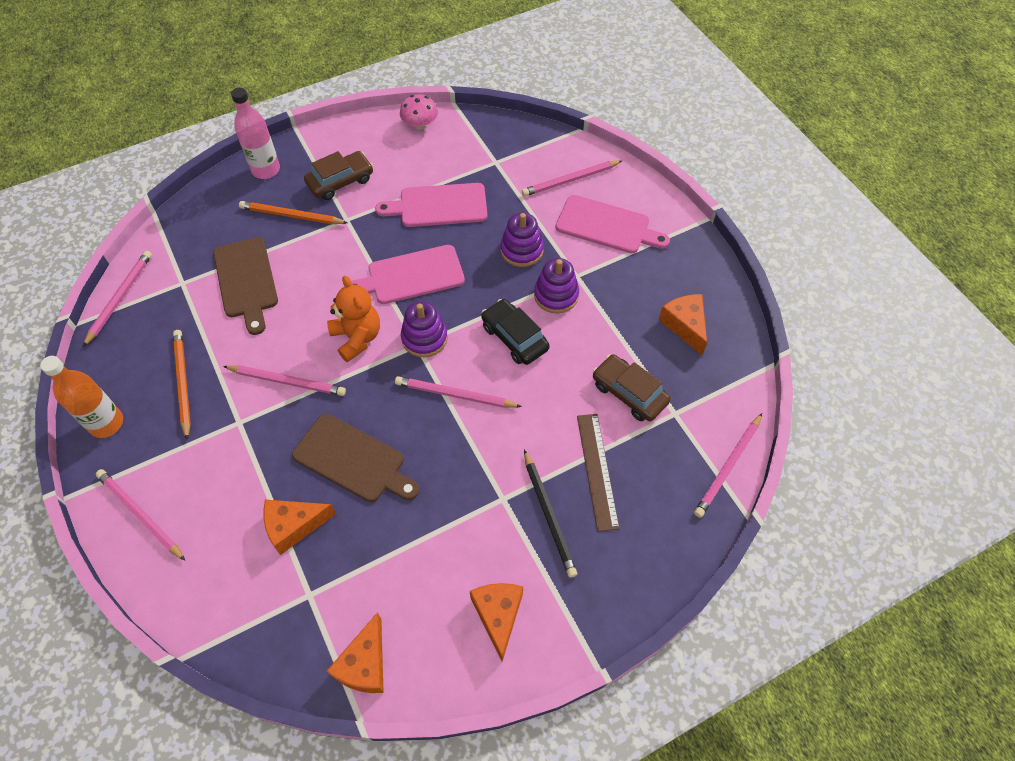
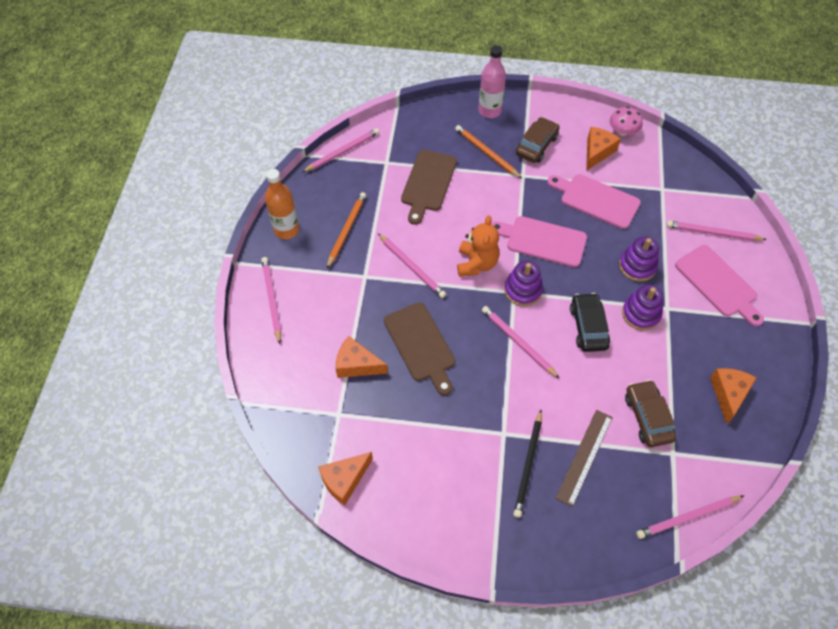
camera: 35 degrees right, 0 degrees up
brown car [304,151,373,200] -> brown car turned 60 degrees counterclockwise [516,117,560,163]
orange cheese [470,583,523,661] -> orange cheese moved to [586,127,621,171]

